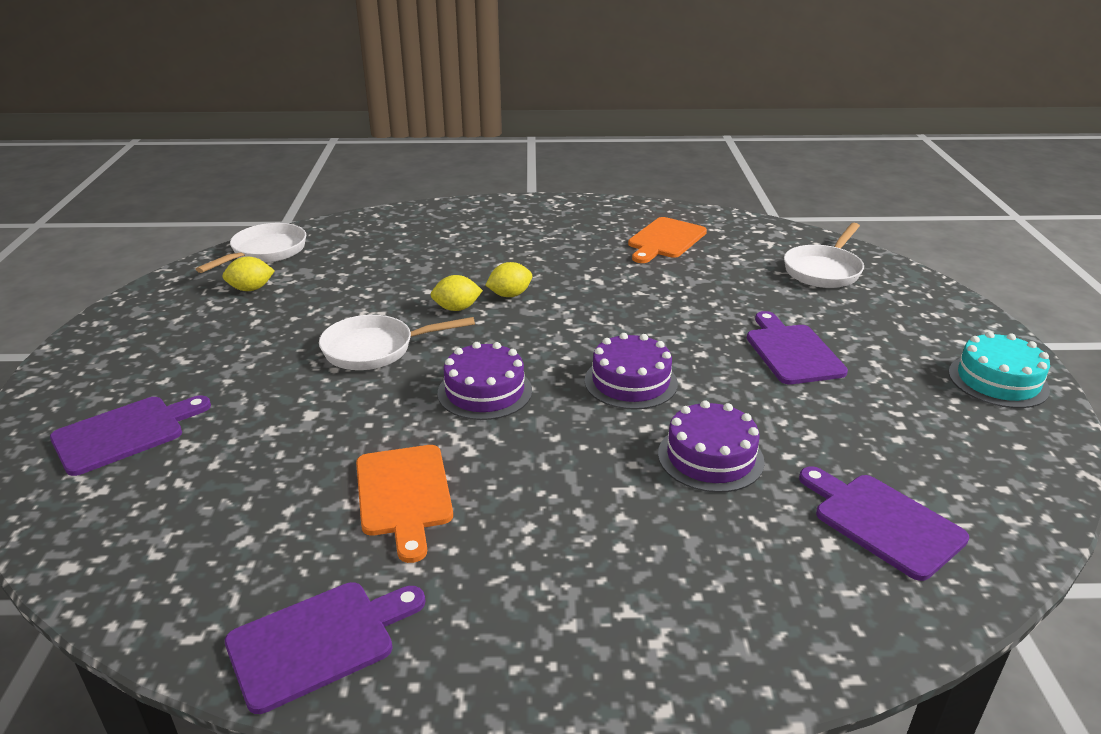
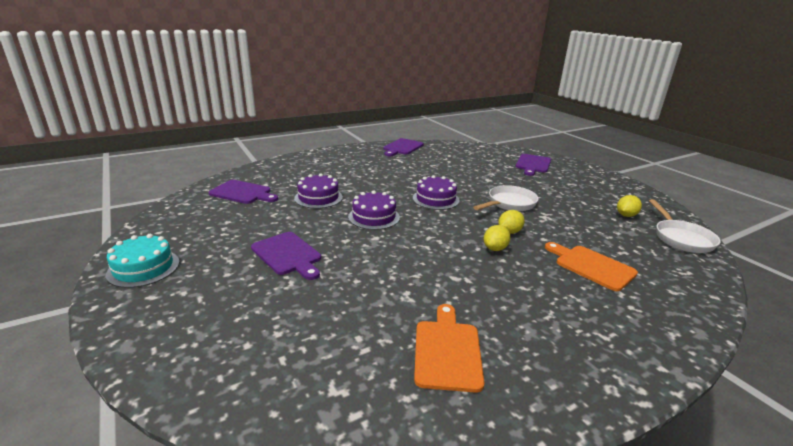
camera: 150 degrees right, 5 degrees down
orange cutting board [356,445,453,563] -> orange cutting board moved to [545,242,638,291]
white pan [784,223,864,288] -> none

